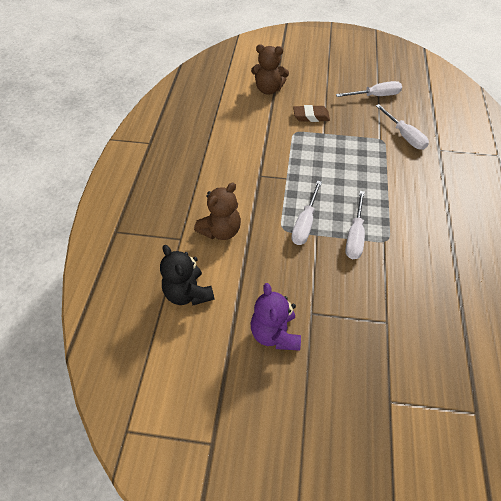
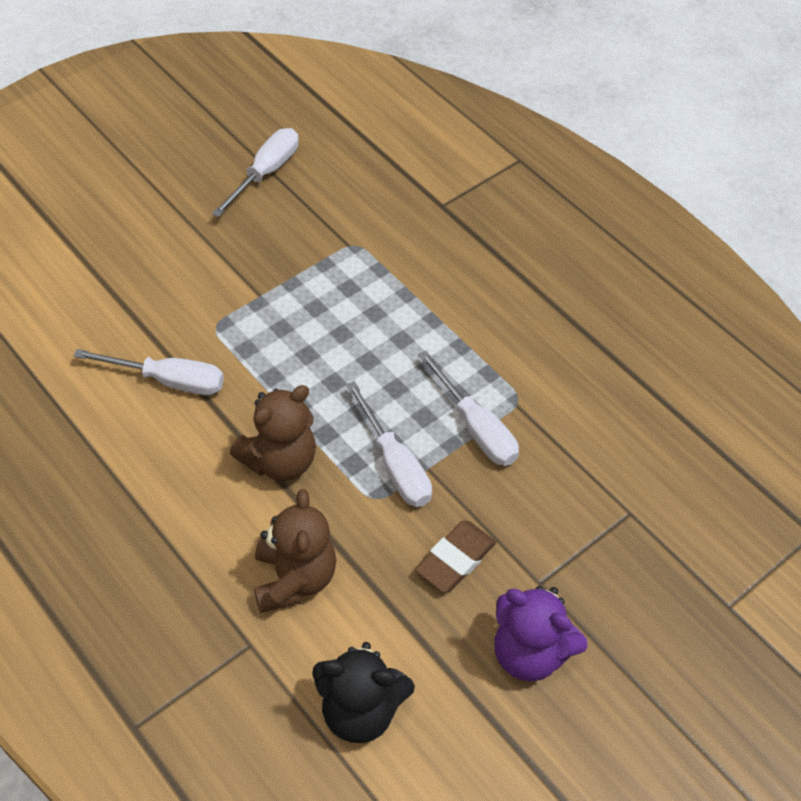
camera: 50 degrees left, 0 degrees up
brown teddy bear [251,45,289,95] -> brown teddy bear moved to [230,385,316,481]
brown eraser [293,105,330,122] -> brown eraser moved to [415,521,496,593]
white screwdriver [376,104,429,150] -> white screwdriver moved to [74,349,224,395]

